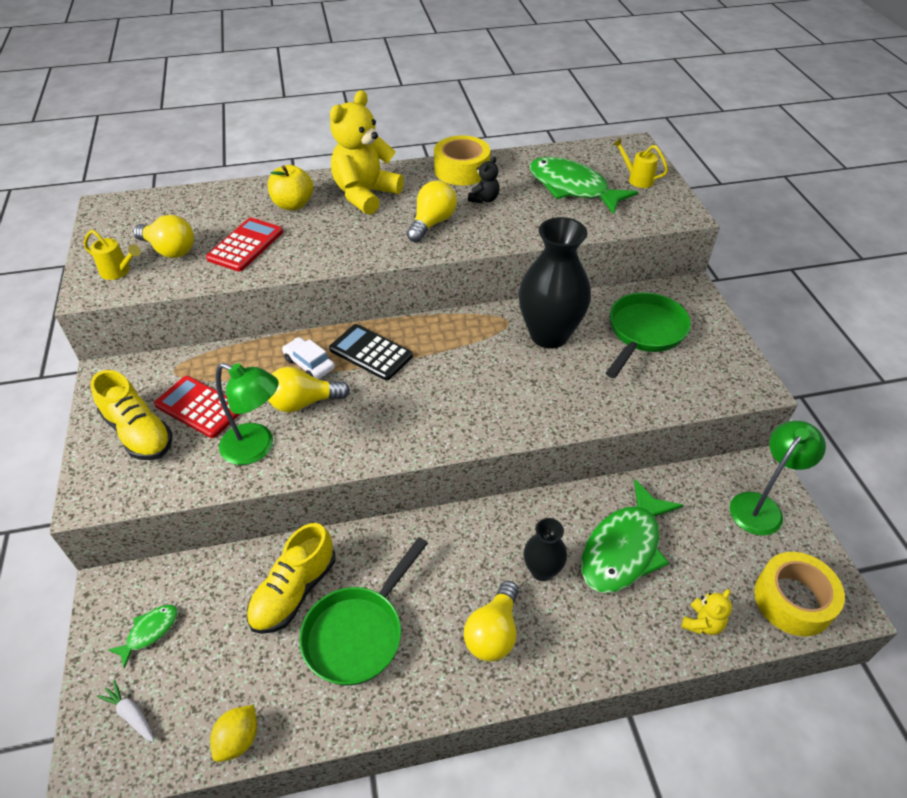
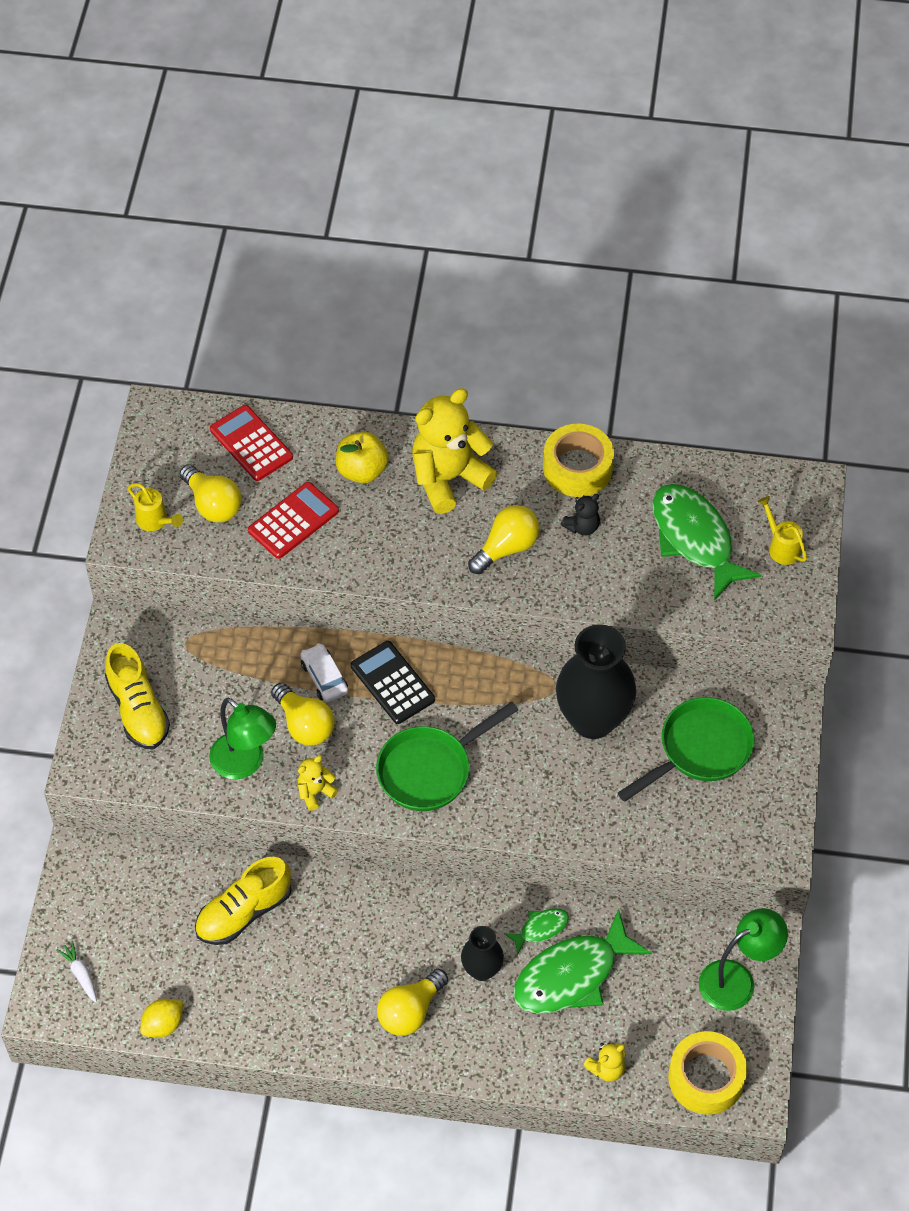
camera: 20 degrees right, 10 degrees up
green fish [108,605,178,669] -> green fish moved to [504,908,569,955]
red calculator [154,376,240,438] -> red calculator moved to [210,405,293,481]
yellow light bulb [268,367,350,412] -> yellow light bulb turned 135 degrees counterclockwise [271,683,335,746]
green pan [299,537,428,686] -> green pan moved to [376,702,518,811]
none -> yellow teddy bear [298,756,338,811]

